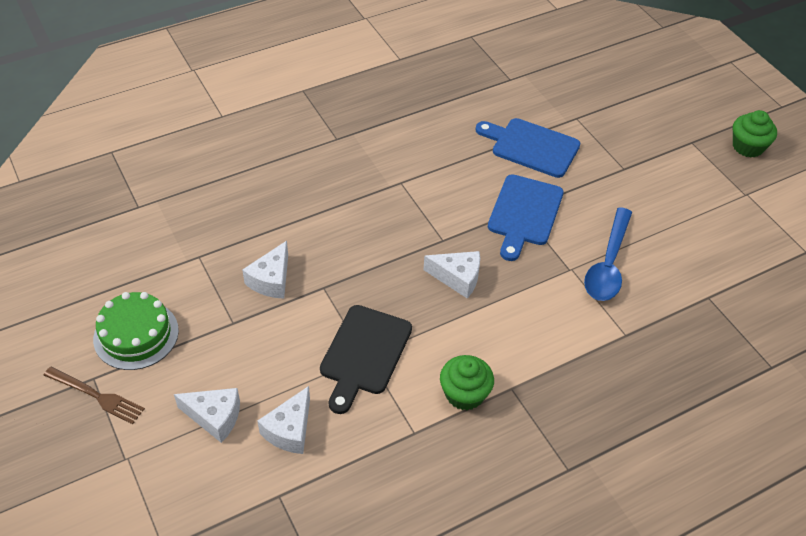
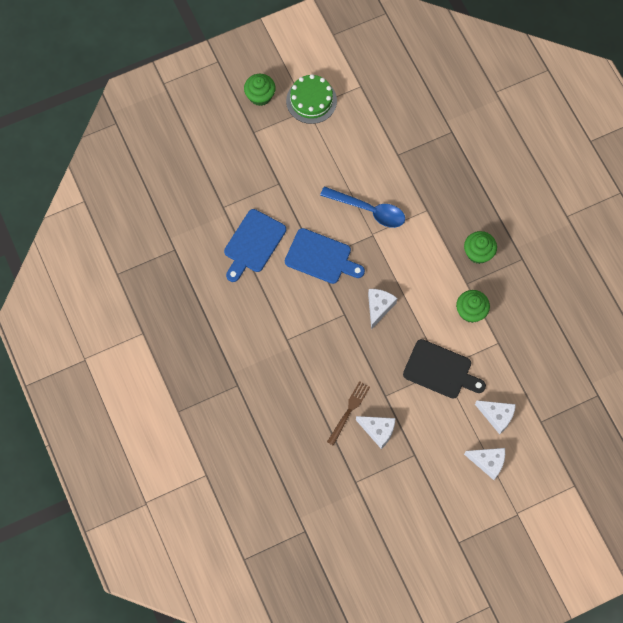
camera: 85 degrees left, 20 degrees up
brown fork [44,367,145,424] -> brown fork moved to [327,381,370,446]
green cake [93,292,179,370] -> green cake moved to [286,74,337,124]
white cheese [174,388,240,443] -> white cheese turned 90 degrees clockwise [464,448,505,480]
none -> green cupcake [464,231,497,264]

